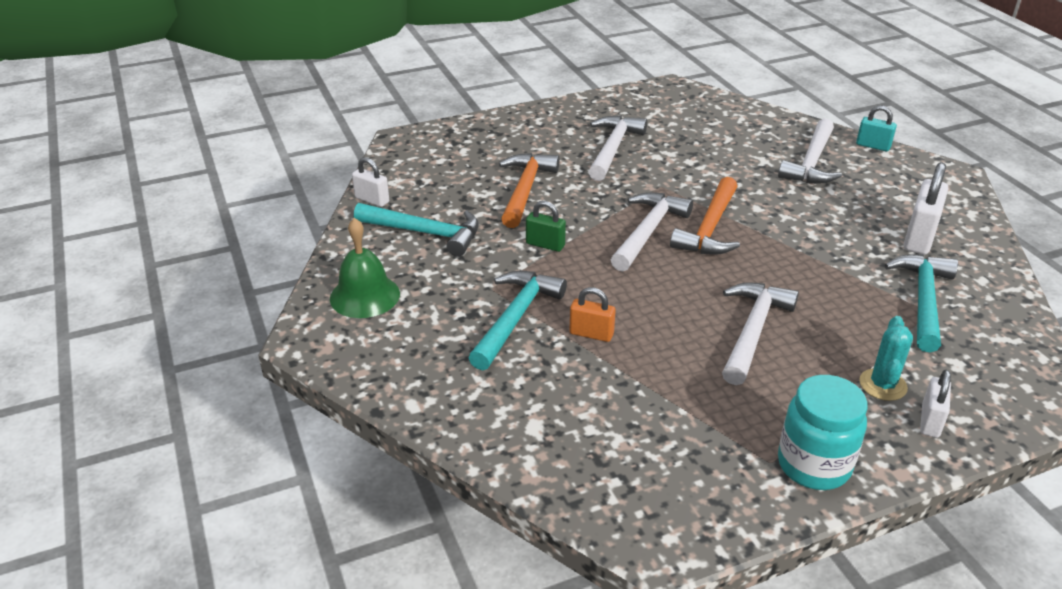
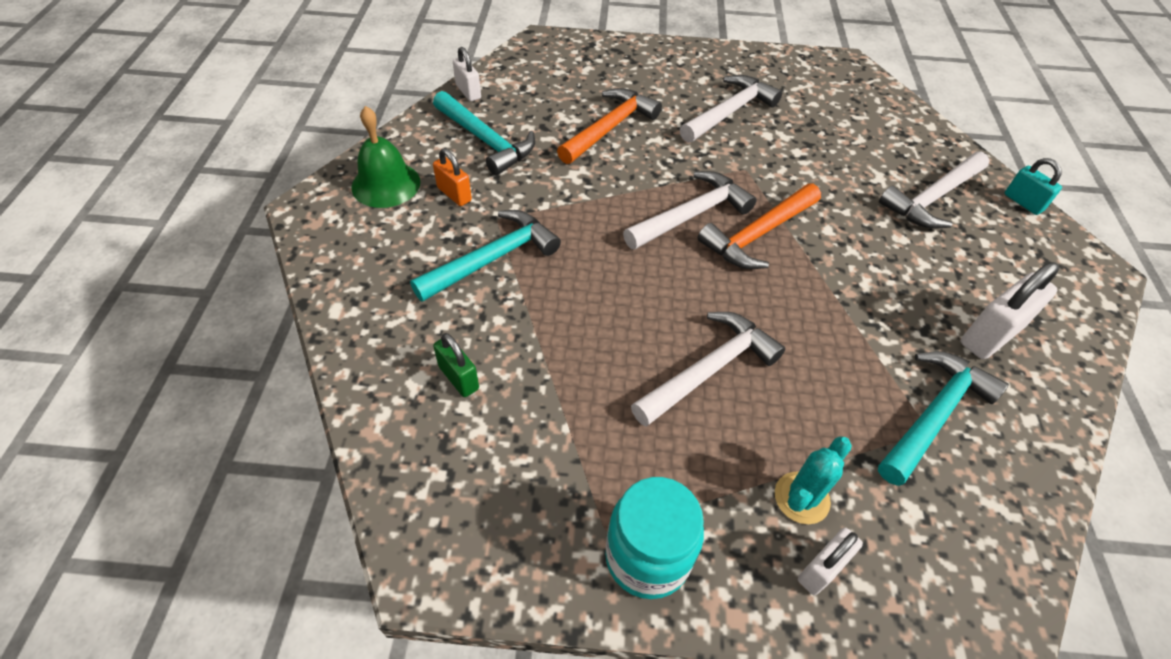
camera: 25 degrees right, 15 degrees up
green padlock [526,201,566,252] -> green padlock moved to [433,333,479,397]
orange padlock [569,287,616,342] -> orange padlock moved to [433,148,472,206]

